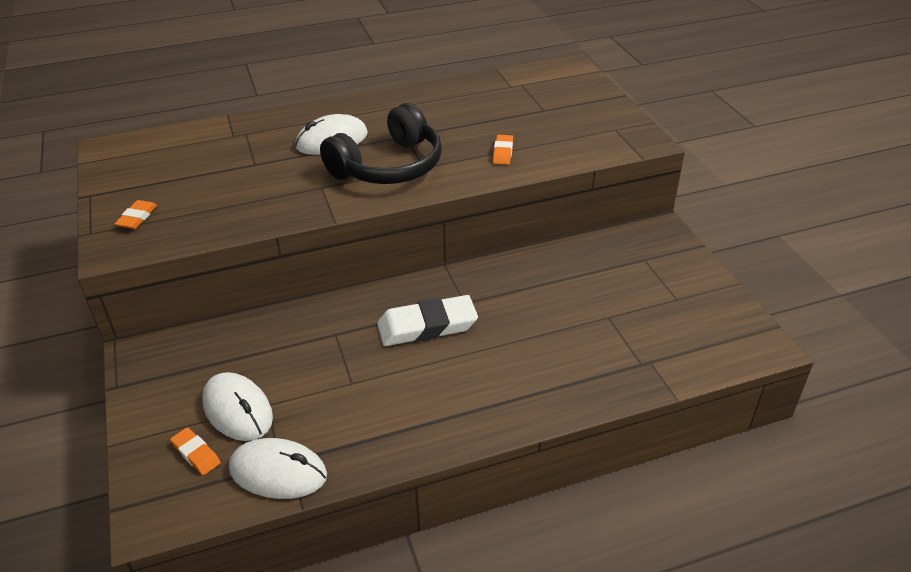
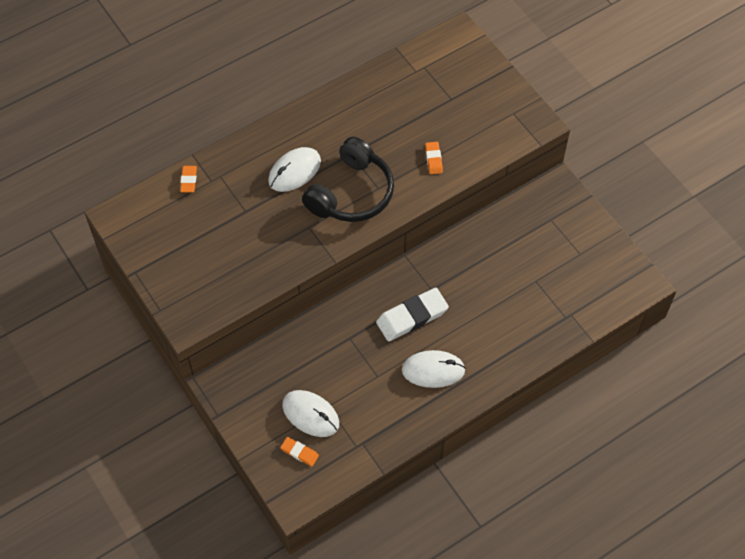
camera: 15 degrees left, 20 degrees up
orange eraser [114,200,157,229] -> orange eraser moved to [180,166,197,192]
white mouse [229,438,327,499] -> white mouse moved to [402,350,466,388]

